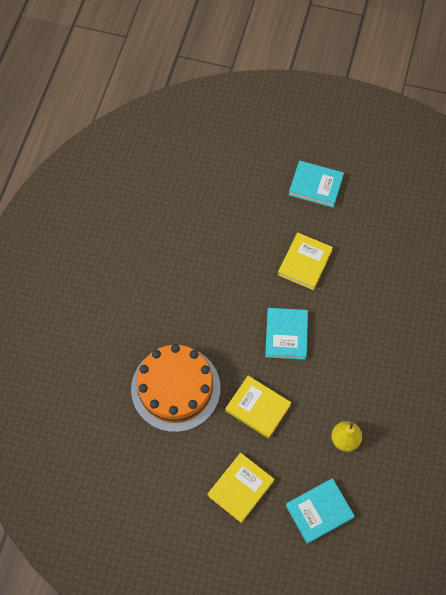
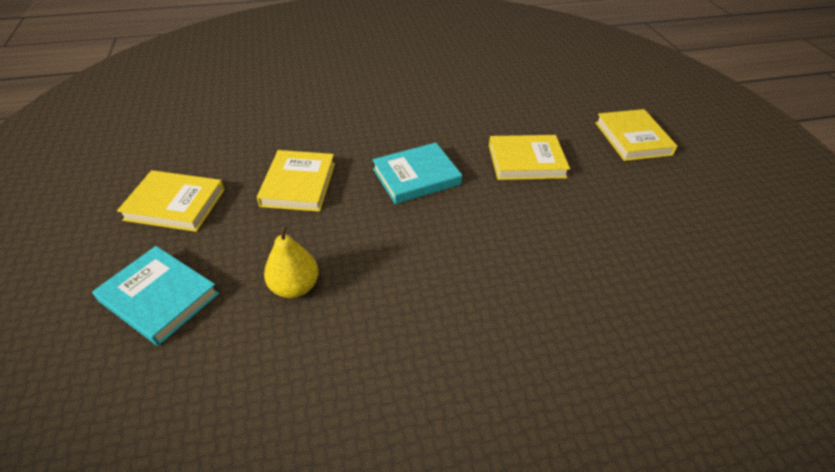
camera: 60 degrees right, 20 degrees down
orange cake [131,344,221,432] -> none
turquoise book [289,161,344,208] -> yellow book [595,109,678,161]

